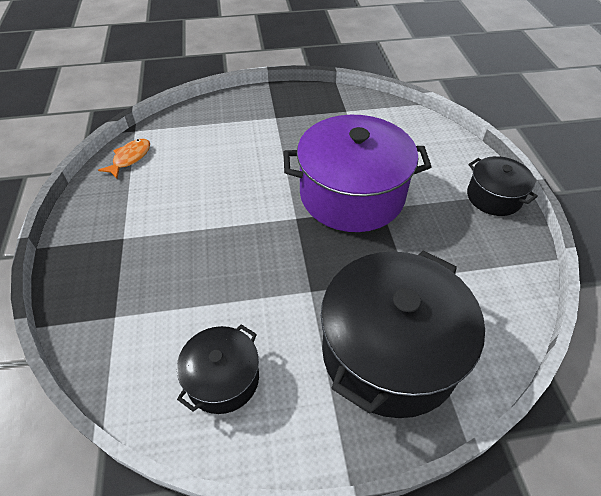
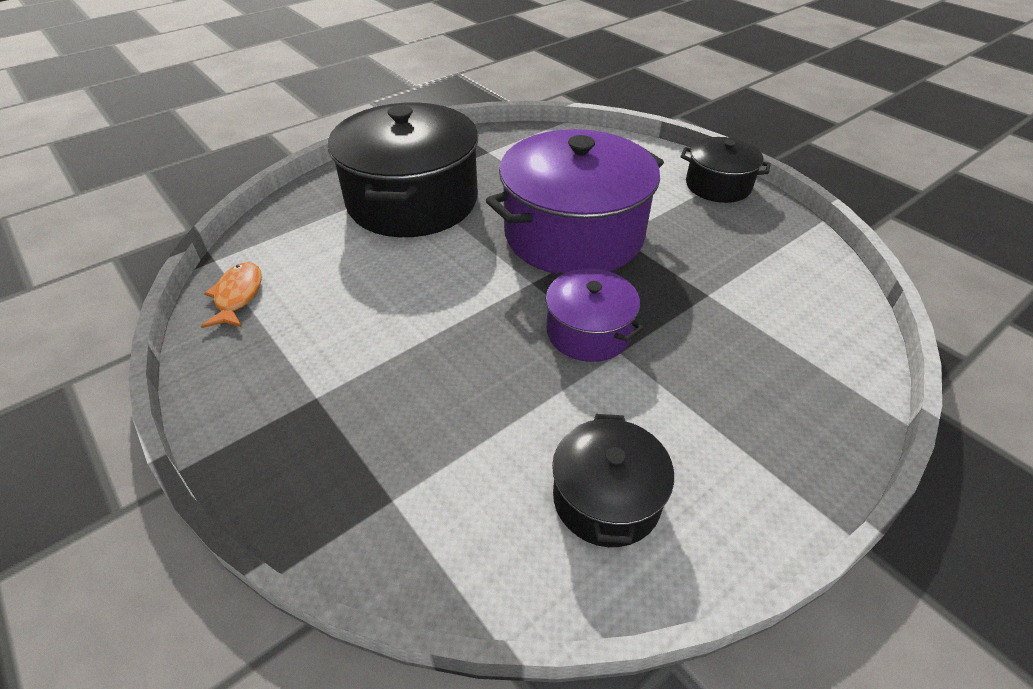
camera: 30 degrees left, 5 degrees down
black pot [321,250,485,418] -> black pot moved to [328,102,478,237]
none -> purple pot [544,269,644,362]

